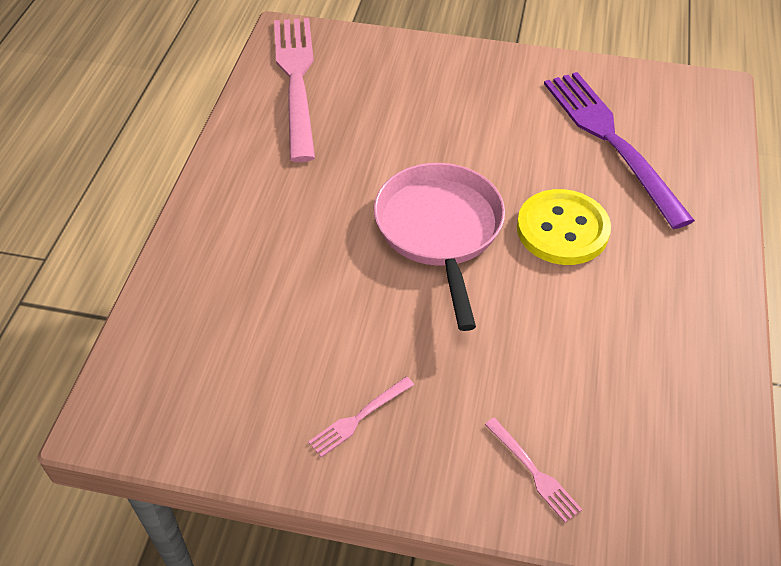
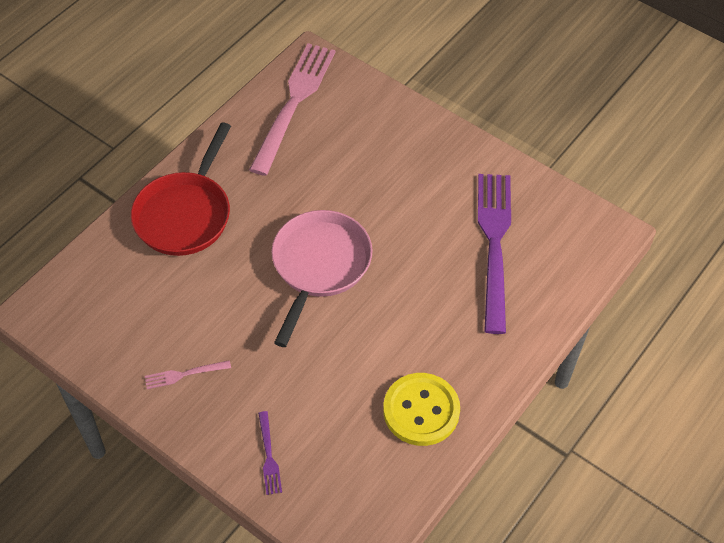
camera: 25 degrees right, 5 degrees up
pink fork [485,418,582,522] -> purple fork [258,411,282,495]
yellow button [517,189,611,265] -> yellow button moved to [383,373,460,446]
none -> red pan [131,122,231,256]

